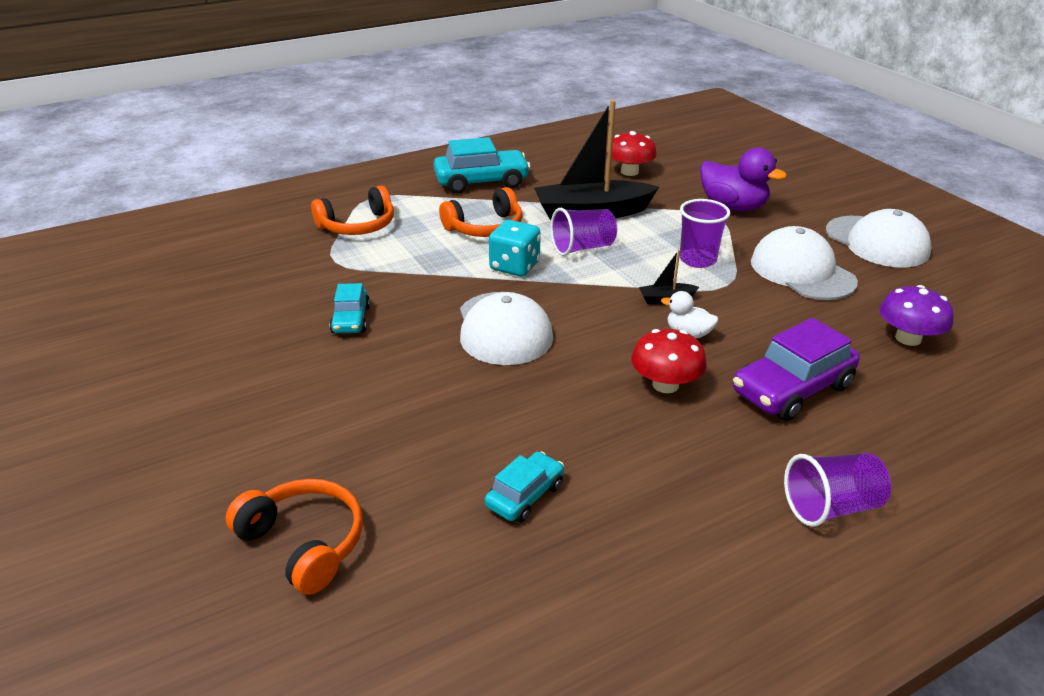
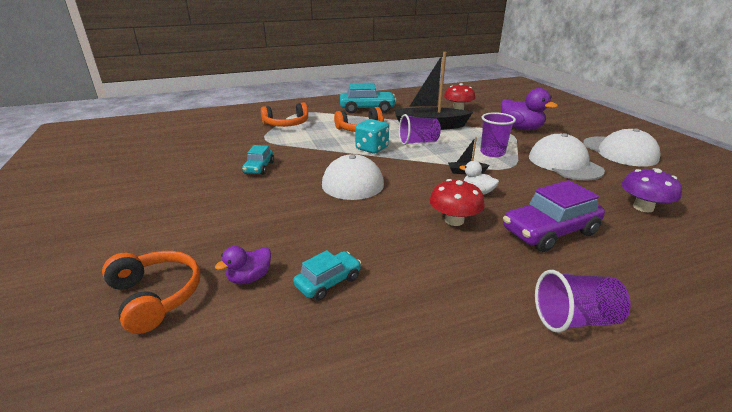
camera: 10 degrees right, 5 degrees down
none -> purple duck [215,246,271,284]

